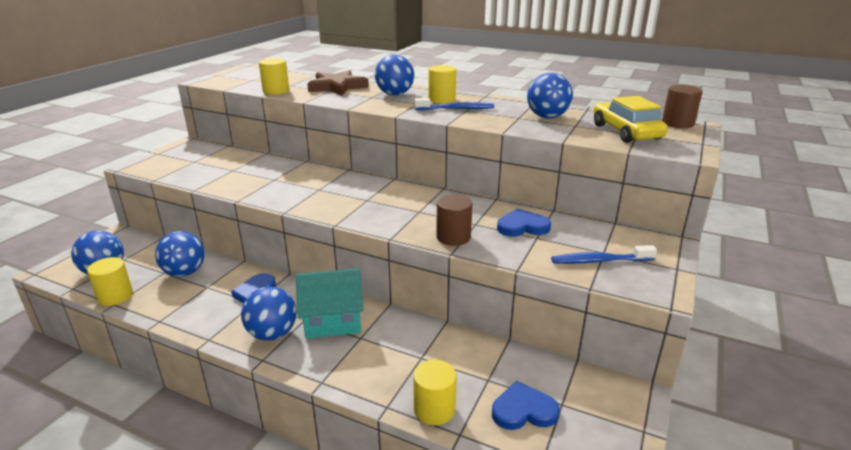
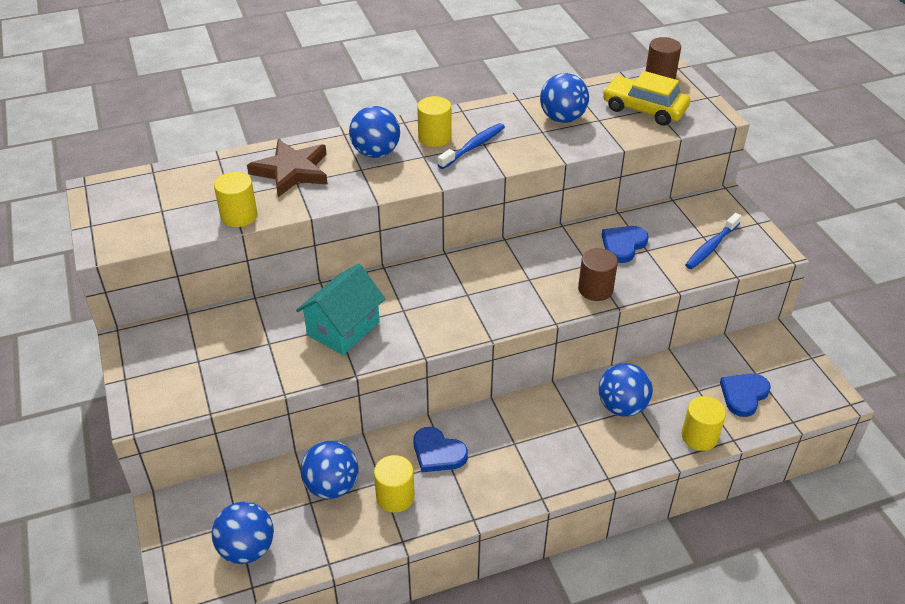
camera: 45 degrees left, 15 degrees up
yellow cylinder [87,257,133,306] -> yellow cylinder moved to [374,455,415,513]
blue ball [241,286,297,341] -> blue ball moved to [598,363,653,416]
turquoise house [296,268,363,339] -> turquoise house moved to [296,264,385,355]

